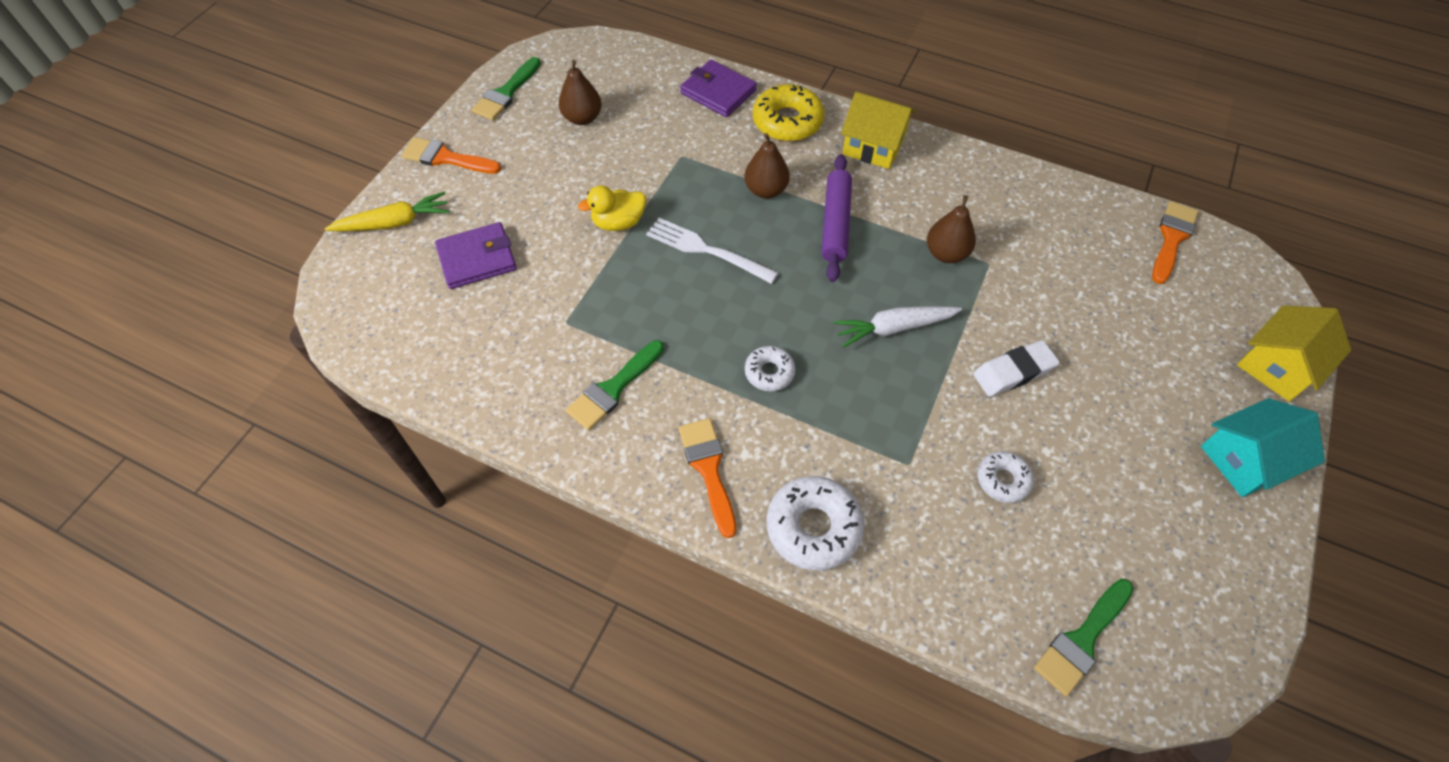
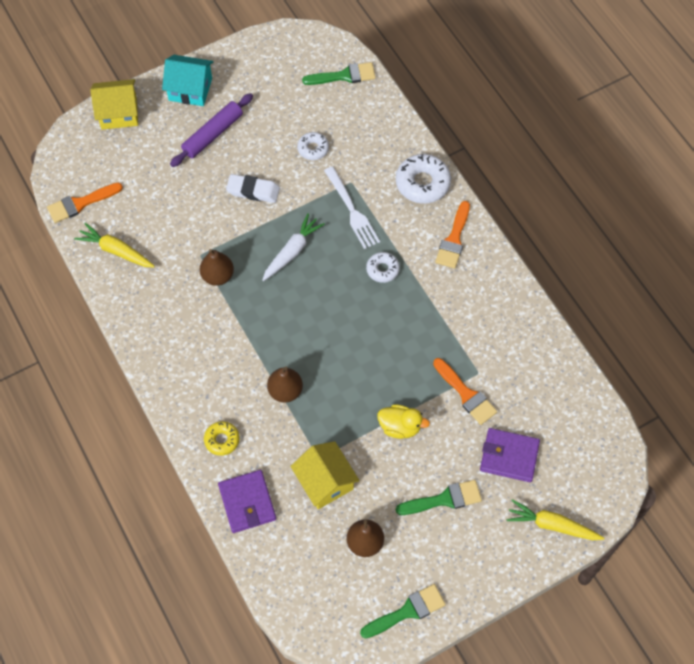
camera: 145 degrees left, 5 degrees up
orange brush [401,137,501,174] -> orange brush moved to [433,358,497,425]
green brush [566,340,664,430] -> green brush moved to [396,480,482,515]
white fork [646,218,778,284] -> white fork moved to [324,166,380,249]
yellow donut [753,84,824,142] -> yellow donut [204,421,240,456], size x0.58
purple rolling pin [821,154,852,282] -> purple rolling pin moved to [170,93,253,167]
white carrot [834,306,962,348] -> white carrot turned 75 degrees counterclockwise [262,213,325,281]
yellow house [841,92,916,169] -> yellow house moved to [290,441,360,509]
none -> yellow carrot [74,223,155,268]

